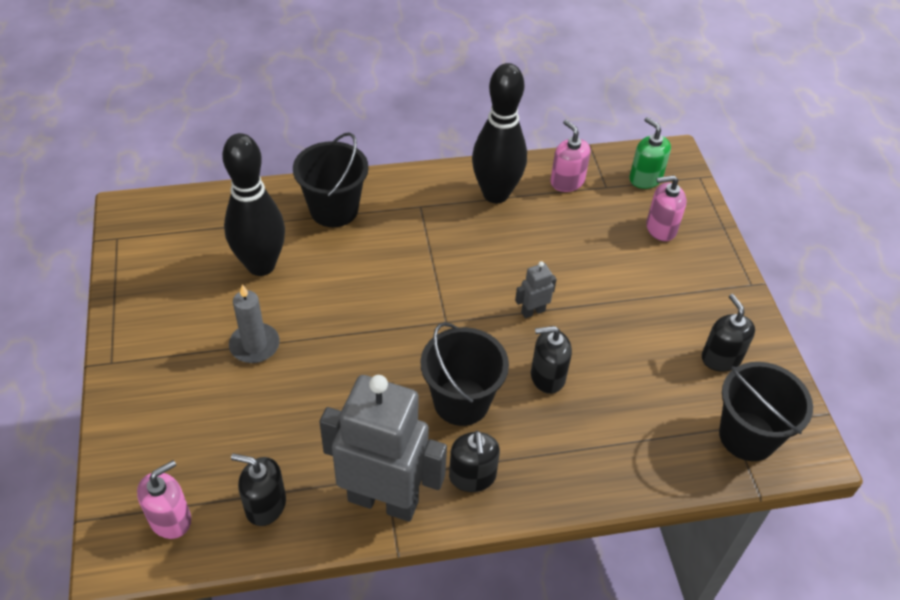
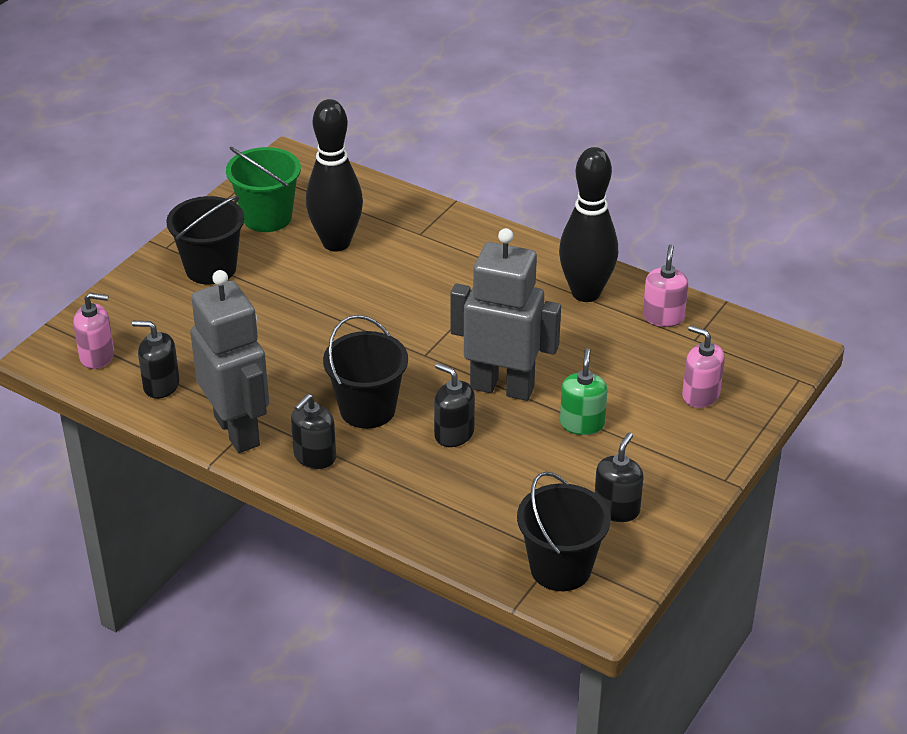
camera: 45 degrees right, 10 degrees down
grey candle [229,284,280,363] -> none
black soap dispenser [231,454,286,526] -> black soap dispenser turned 45 degrees counterclockwise [132,321,180,399]
black bucket [293,132,369,227] -> black bucket moved to [166,196,244,285]
grey robot [515,261,557,318] -> grey robot [450,228,561,401], size x2.47
green soap dispenser [629,117,671,189] -> green soap dispenser moved to [560,348,607,435]
none -> green bucket [226,147,301,232]

